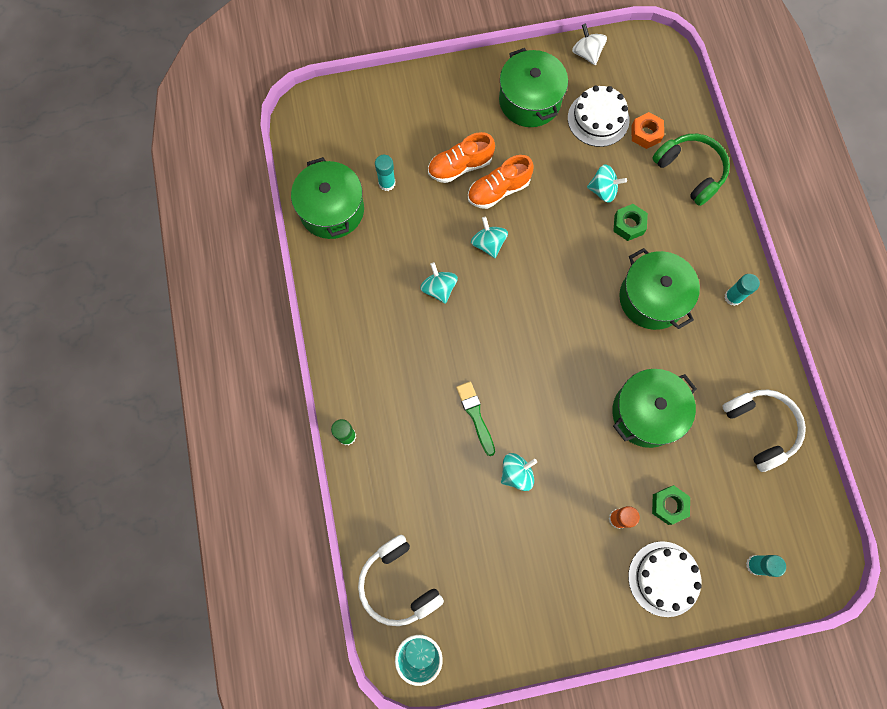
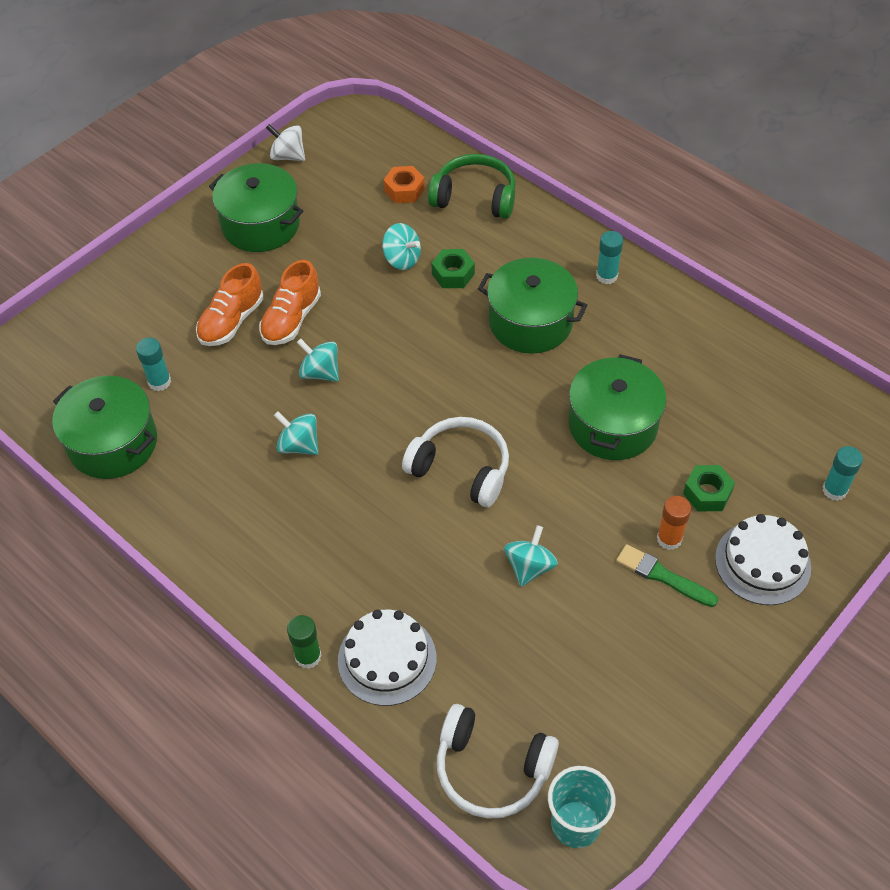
camera: 35 degrees left, 20 degrees down
green brush [456,381,495,456] -> green brush moved to [616,544,718,607]
white cake [568,85,630,147] -> white cake moved to [338,610,436,706]
turquoise spinning top [587,164,627,203] -> turquoise spinning top turned 60 degrees clockwise [382,223,421,270]
white headphones [723,390,806,472] -> white headphones moved to [402,417,509,507]

